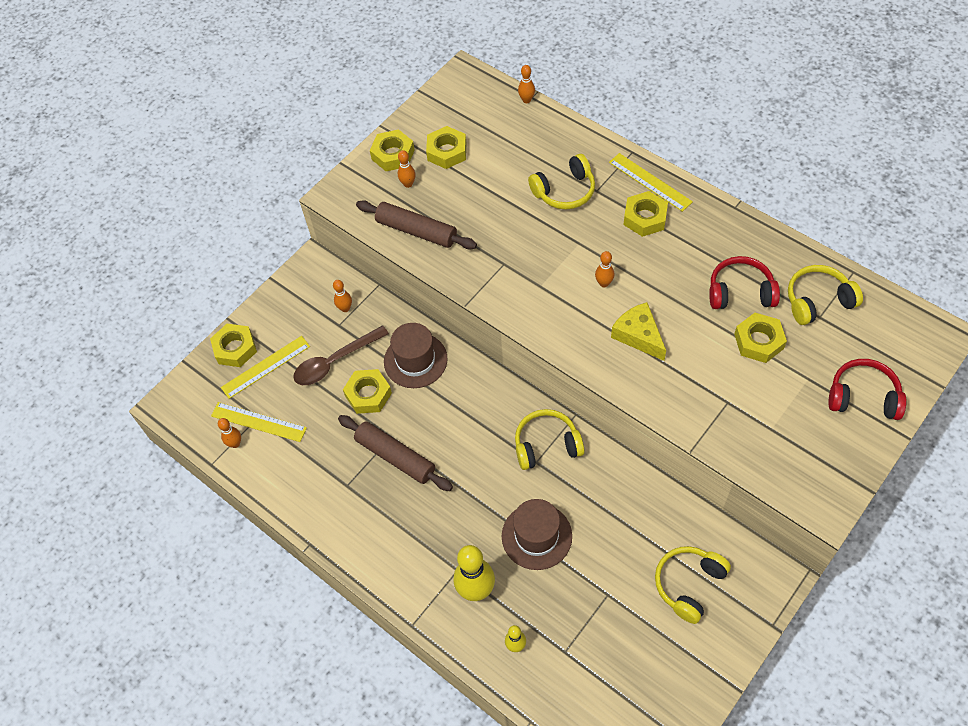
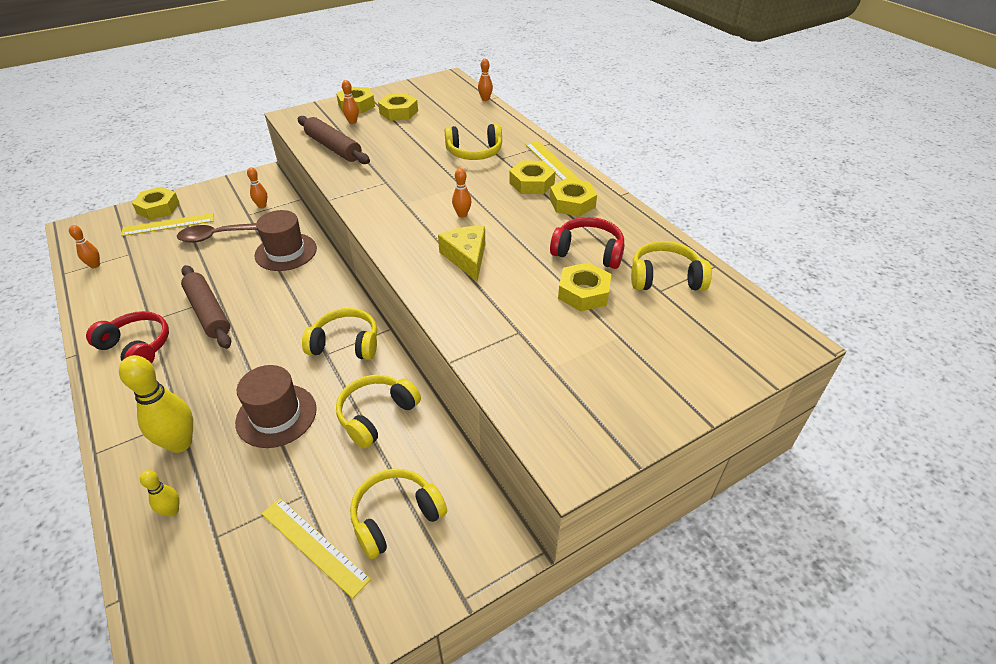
camera: 15 degrees right, 15 degrees down
yellow ruler [211,402,307,442] -> yellow ruler moved to [262,498,371,599]
yellow nut [343,369,392,414] -> yellow nut moved to [550,178,597,217]
red headphones [828,359,907,420] -> red headphones moved to [86,311,169,364]
none -> yellow headphones [336,375,421,448]

